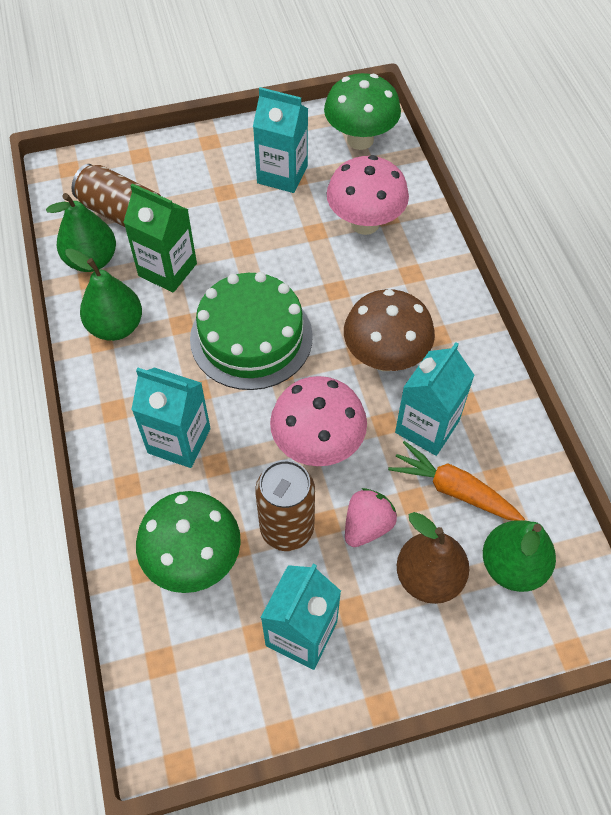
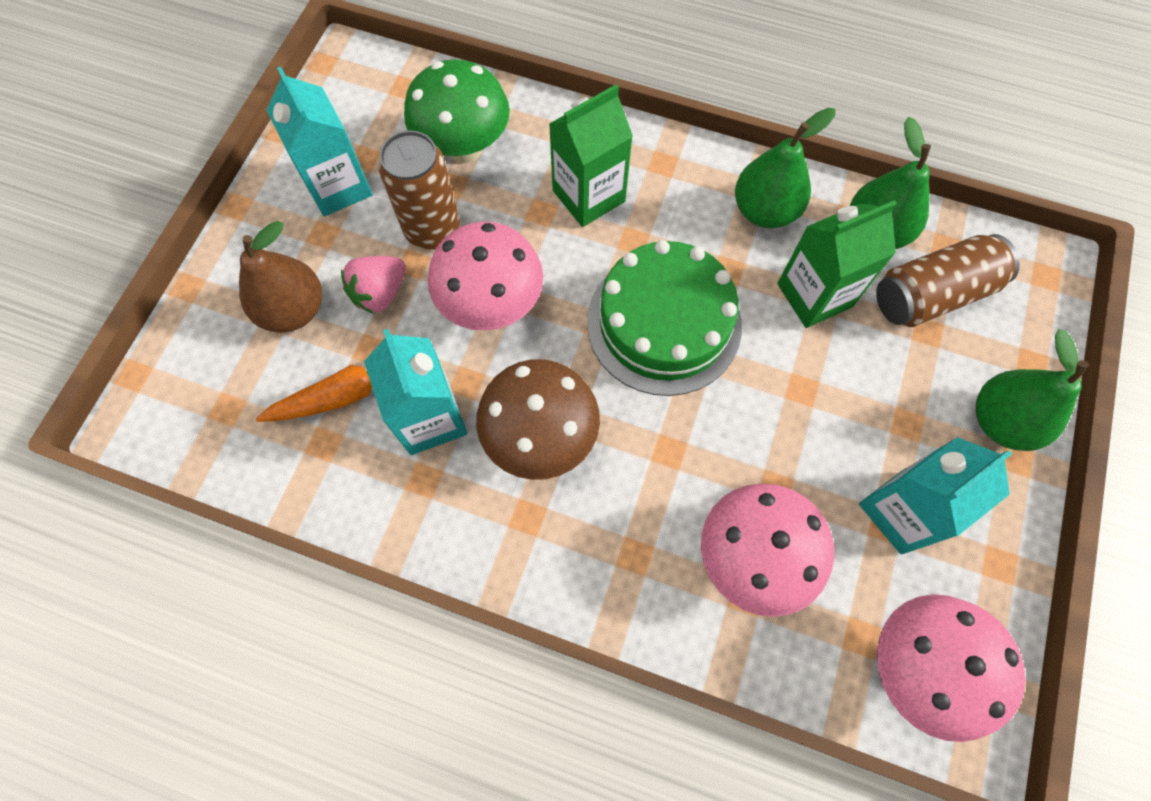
camera: 125 degrees right, 10 degrees up
turquoise carton [131,368,210,468] -> green carton [549,84,633,227]
green mushroom [324,73,401,150] -> pink mushroom [877,594,1025,742]
pink strawberry [345,488,397,547] -> pink strawberry turned 60 degrees clockwise [341,256,406,314]
green pear [483,520,556,592] -> green pear moved to [976,329,1089,451]

